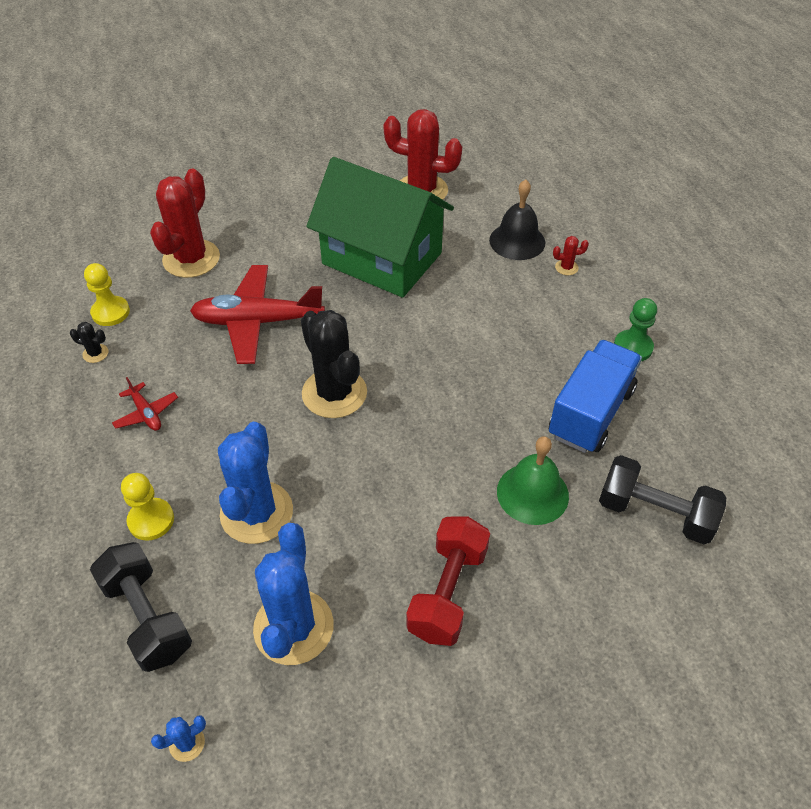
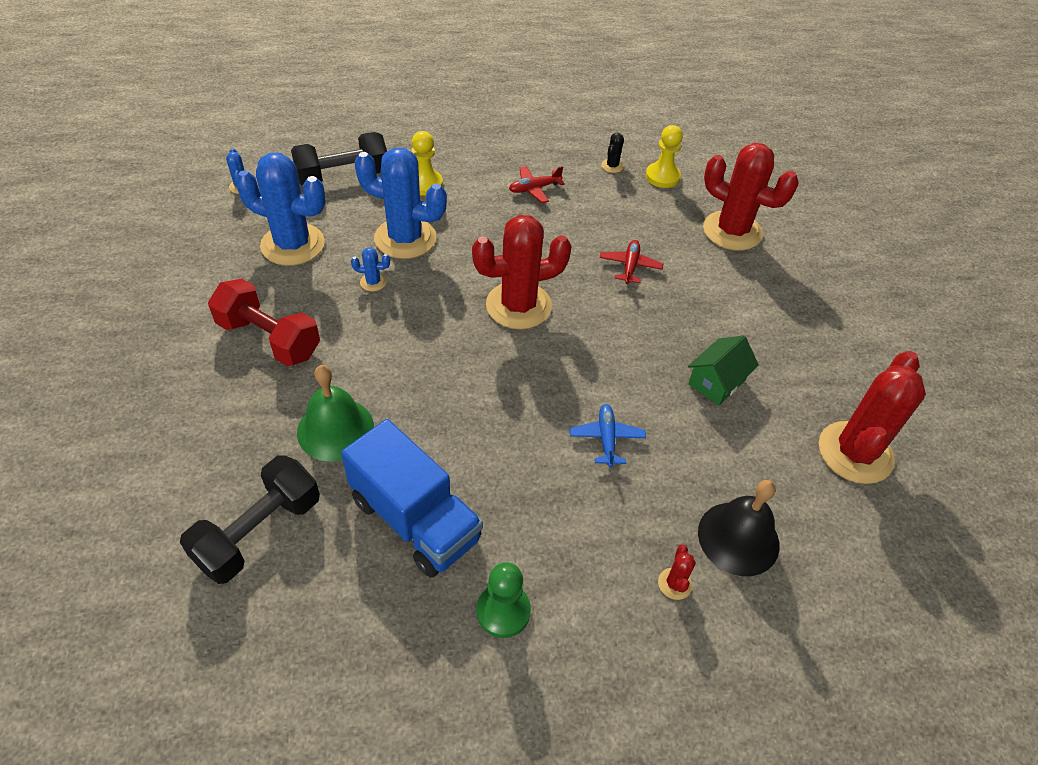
camera: 100 degrees right, 0 degrees up
red plane [190,265,325,364] -> red plane [600,240,663,284], size x0.46
black cactus [301,310,367,418] -> red cactus [472,215,572,329]
green house [306,157,454,298] -> green house [688,336,759,406], size x0.40
none -> blue cactus [351,247,390,291]
none -> blue plane [570,404,646,467]

